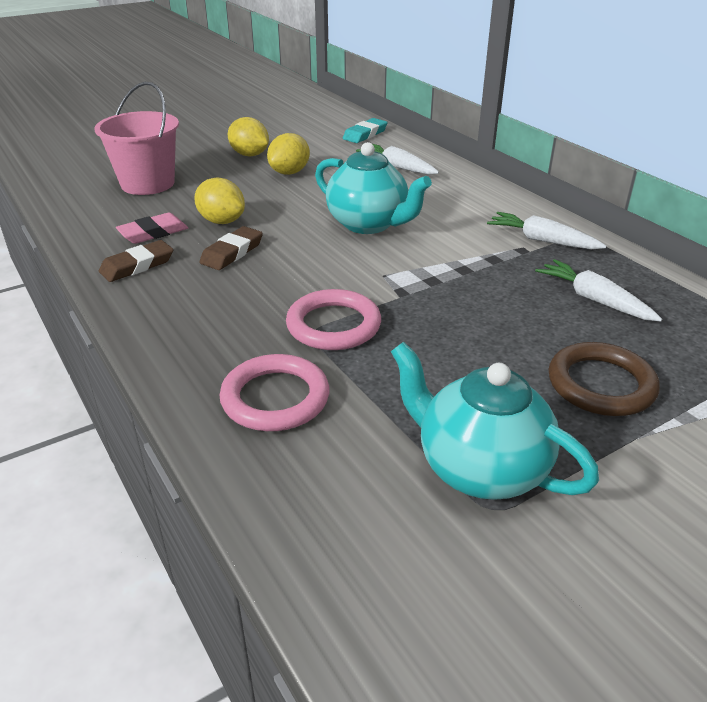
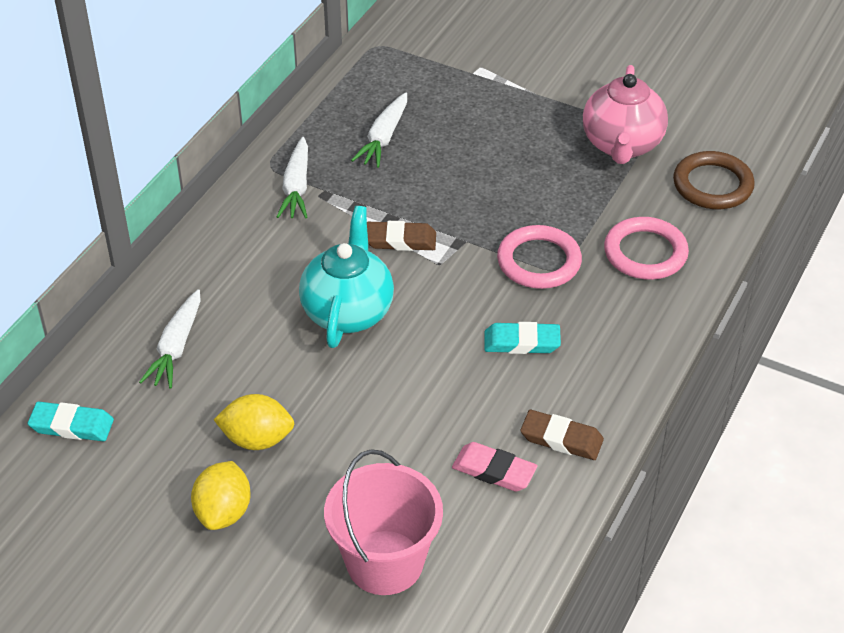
camera: 120 degrees left, 10 degrees up
yellow lemon [194,178,245,224] -> none
brown eraser [200,226,263,270] -> brown eraser moved to [367,221,436,251]
turquoise teapot [391,342,599,500] -> pink teapot [583,65,668,164]
brown ring [548,342,660,416] -> brown ring moved to [673,151,755,209]
none -> turquoise eraser [484,322,561,354]

